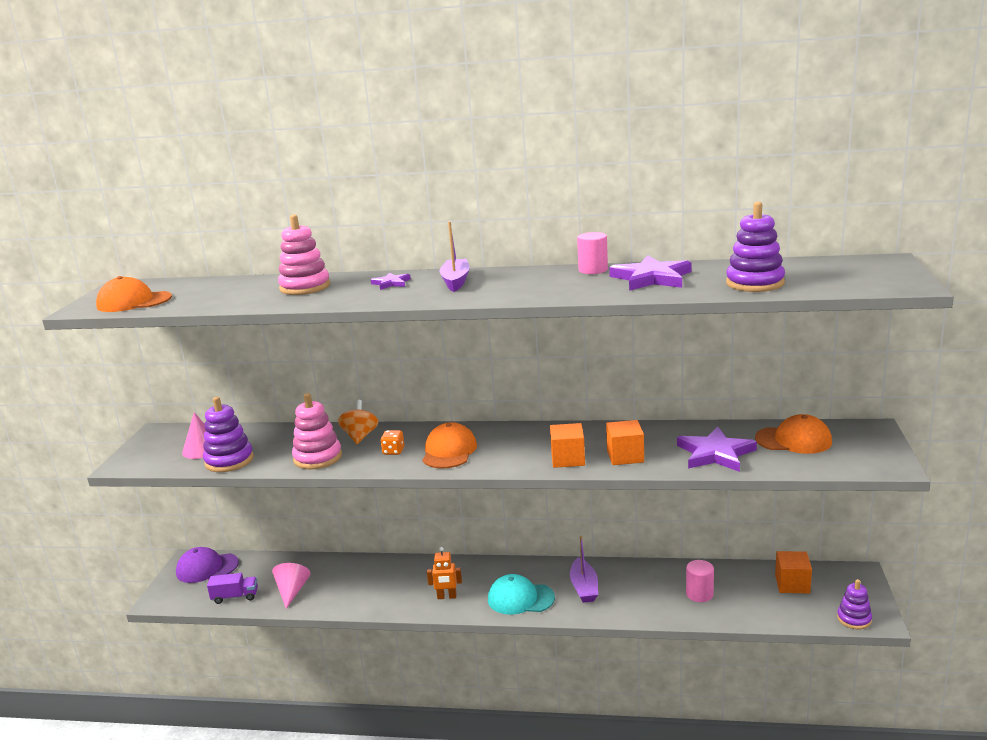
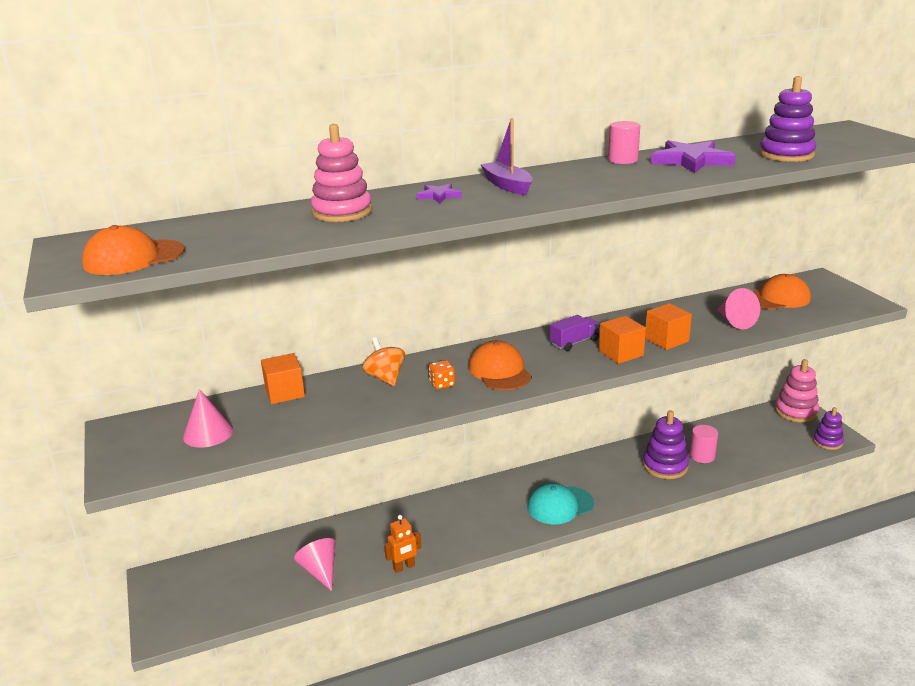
camera: 30 degrees left, 5 degrees up
purple cap [176,547,239,583] -> none
purple stacking toy [203,397,254,472] -> purple stacking toy moved to [643,410,689,479]
purple truck [207,573,258,604] -> purple truck moved to [550,315,600,351]
pink stacking toy [292,393,342,469] -> pink stacking toy moved to [775,359,819,422]
orange robot [427,547,462,599] -> orange robot moved to [384,515,421,573]
purple boat [570,536,598,603] -> none
purple star [677,427,757,472] -> pink cone [717,288,760,329]
orange cube [775,551,812,593] -> orange cube moved to [261,353,305,404]

